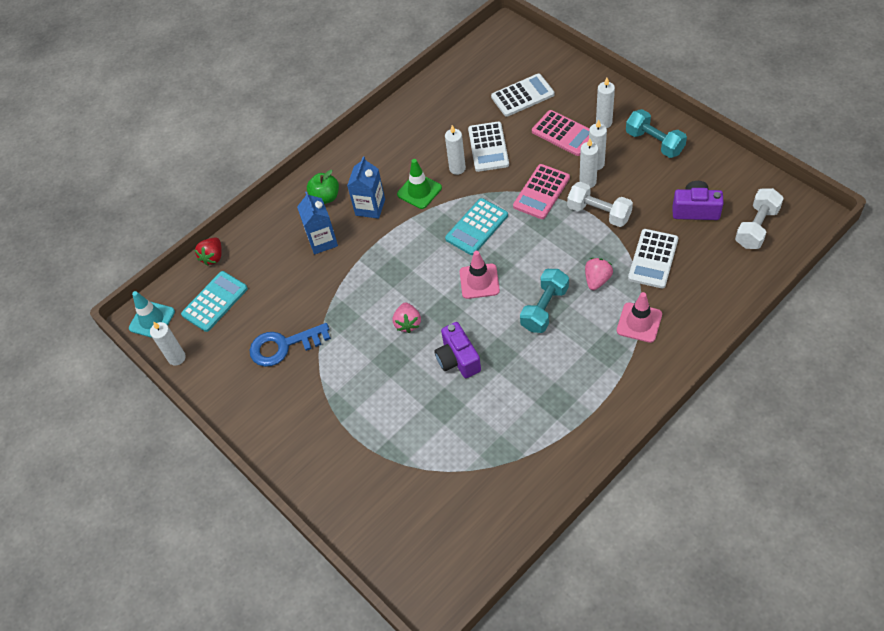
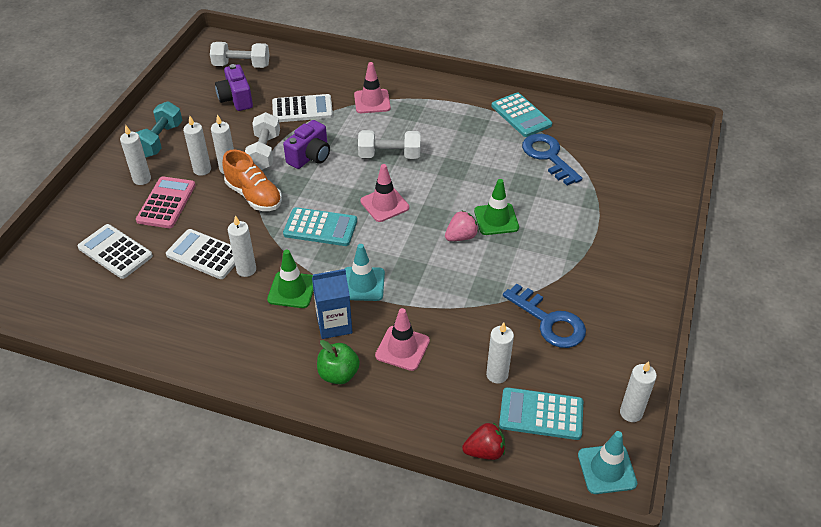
camera: 125 degrees left, 10 degrees down
blue carton [297,192,338,255] -> pink traffic cone [375,308,430,371]
purple camera [434,322,481,378] -> purple camera moved to [283,120,330,169]
white calculator [468,122,509,172] -> white calculator turned 120 degrees counterclockwise [166,229,235,279]
pink calculator [513,164,570,219] -> orange shoe [222,150,282,211]
turquoise dumbbell [520,269,569,333] -> white dumbbell [358,130,421,159]
pink strawberry [585,258,613,290] -> none
none -> turquoise traffic cone [345,244,385,301]
none -> green traffic cone [474,179,519,235]
none -> white candle [486,322,514,384]
none -> turquoise calculator [491,92,552,137]
none -> blue key [522,134,582,185]

